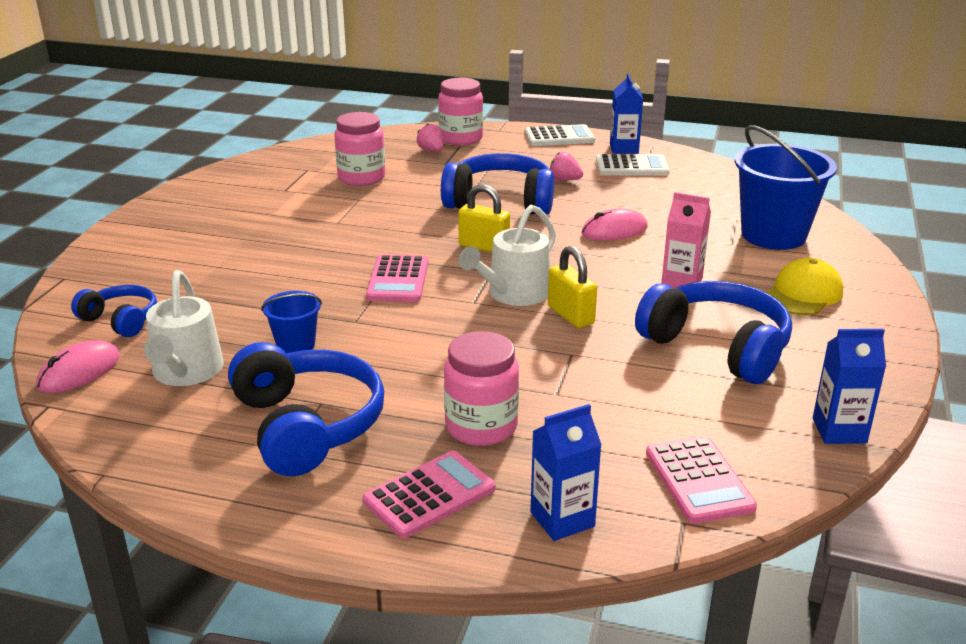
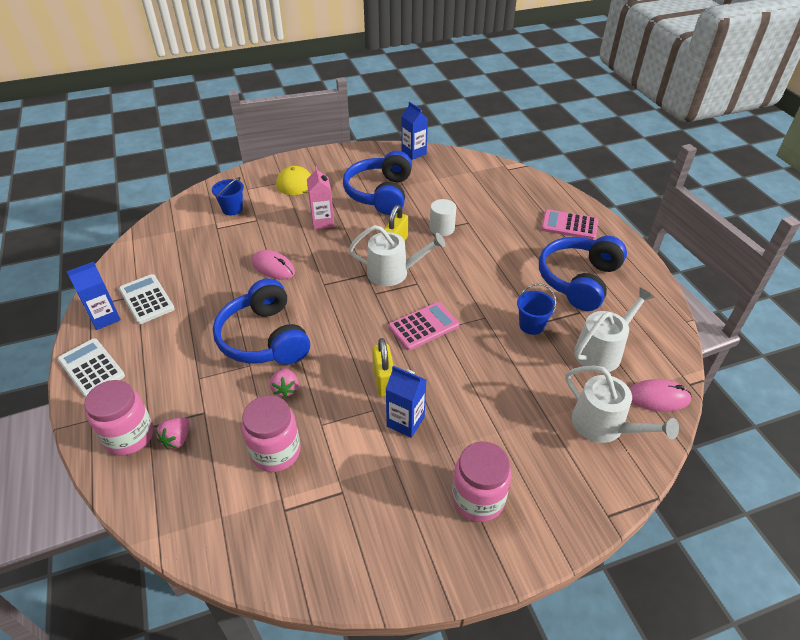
camera: 125 degrees left, 15 degrees up
blue headphones [71,285,157,337] -> white watering can [566,365,679,443]
pink jar [444,331,519,446] -> pink jar moved to [452,442,511,522]
yellow padlock [458,184,510,252] -> yellow padlock moved to [372,338,394,397]
blue carton [531,404,601,541] -> blue carton moved to [386,366,426,438]
pink strawberry [550,152,583,181] -> pink strawberry moved to [270,368,299,398]
pink calculator [646,436,757,524] -> none
blue bucket [735,125,837,250] -> blue bucket [212,177,244,215], size x0.49
none -> white cylinder [430,199,456,236]

